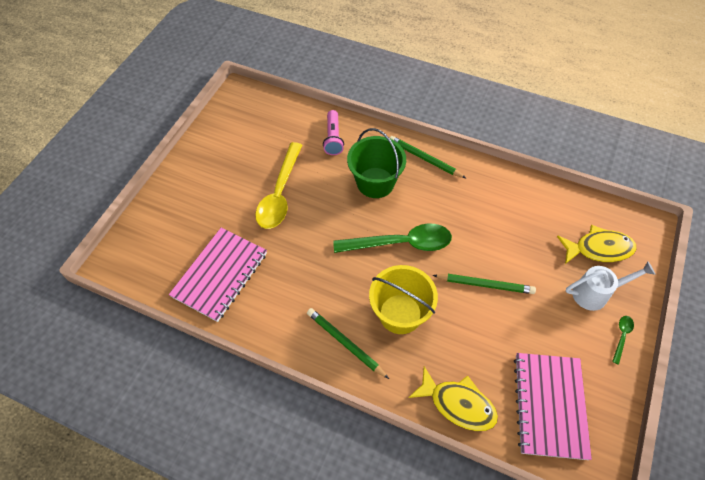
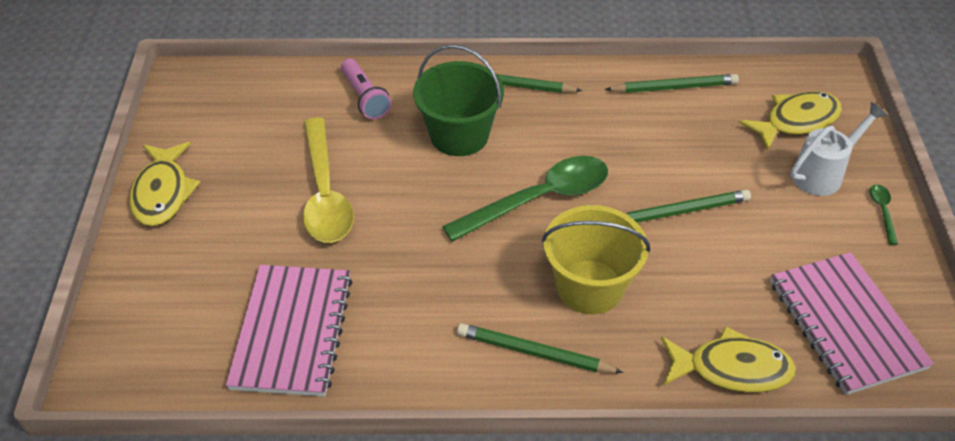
camera: 25 degrees left, 10 degrees down
none -> yellow fish [129,142,201,226]
none -> green pencil [605,74,739,93]

